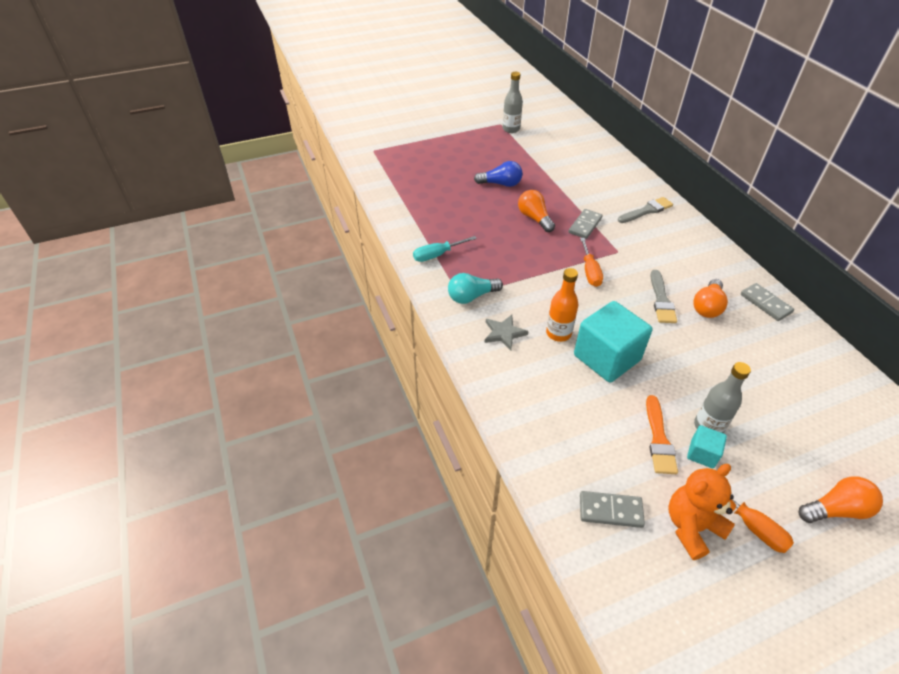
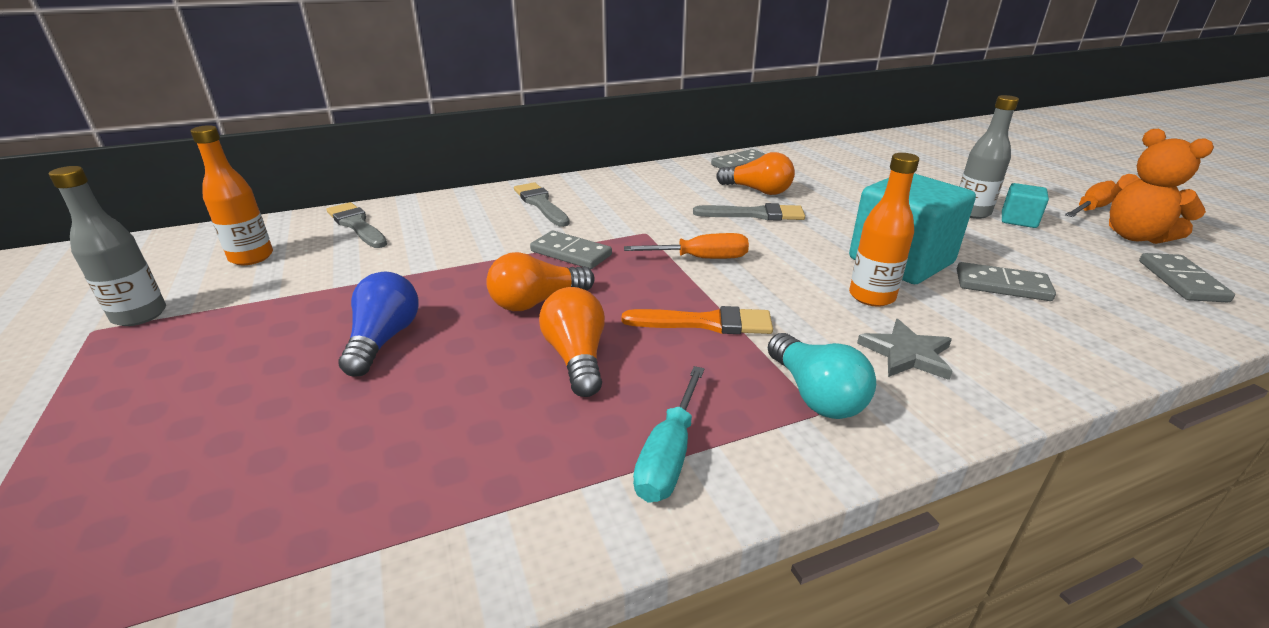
camera: 90 degrees left, 15 degrees down
turquoise screwdriver [413,236,477,262] -> turquoise screwdriver turned 45 degrees clockwise [633,366,704,503]
orange brush [646,395,678,474] -> orange brush moved to [622,306,773,334]
orange light bulb [798,476,883,523] -> orange light bulb moved to [539,287,605,397]
none -> orange bottle [190,125,273,265]
none -> grey brush [326,202,387,248]
none -> grey domino [957,262,1056,301]

